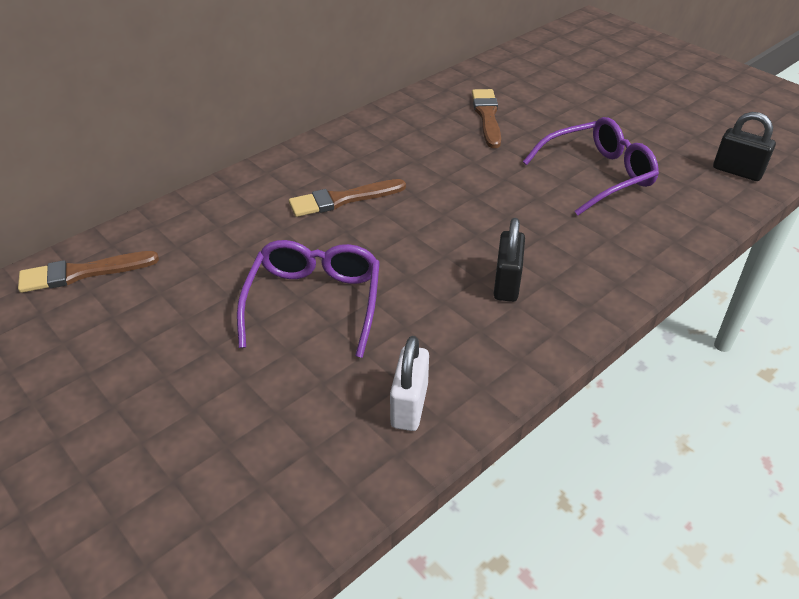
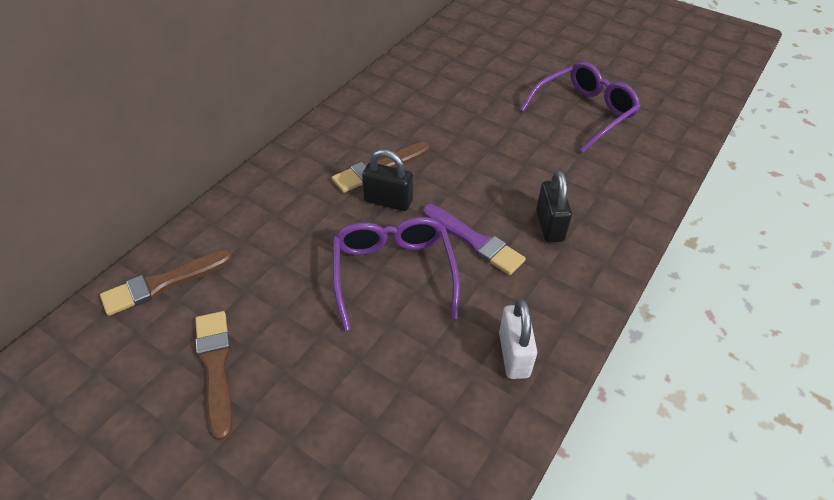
camera: 15 degrees left, 5 degrees up
brown brush [472,89,501,148] -> brown brush moved to [195,311,232,441]
black padlock [713,112,776,181] -> black padlock moved to [362,149,413,211]
none -> purple brush [423,204,526,275]

